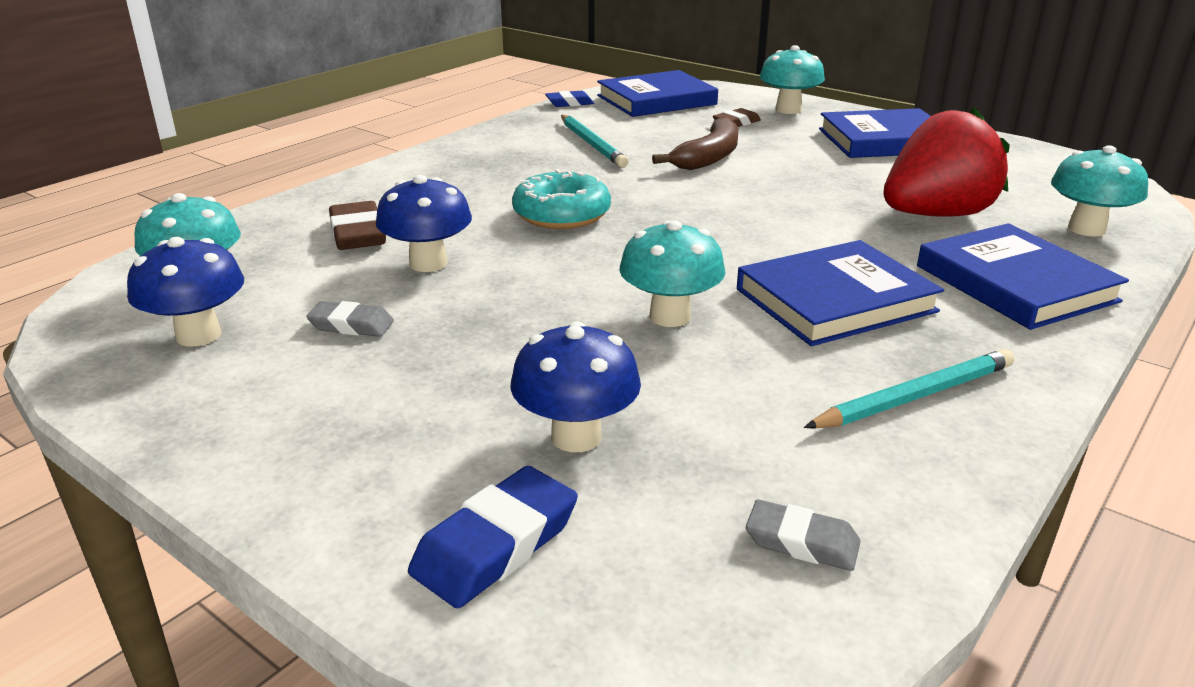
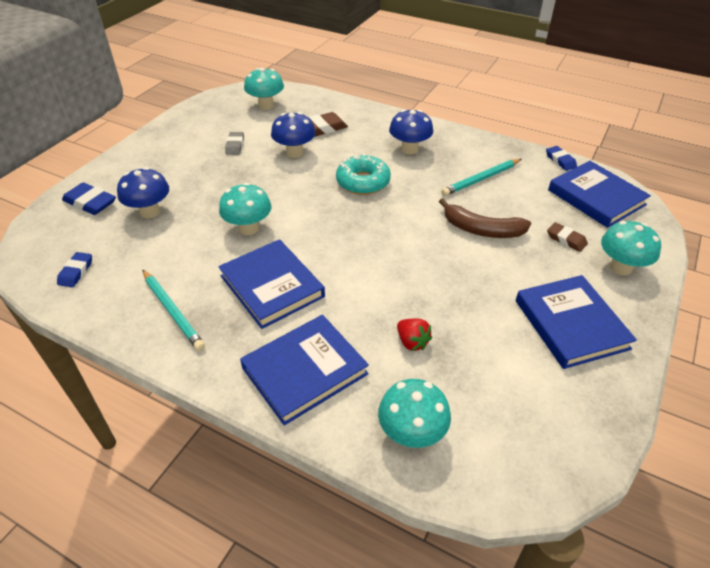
camera: 80 degrees right, 15 degrees up
blue mushroom [127,237,244,347] -> blue mushroom moved to [389,110,434,155]
grey eraser [746,499,861,571] -> blue eraser [57,252,92,287]
red strawberry [883,108,1010,217] -> red strawberry [397,318,432,351], size x0.42

